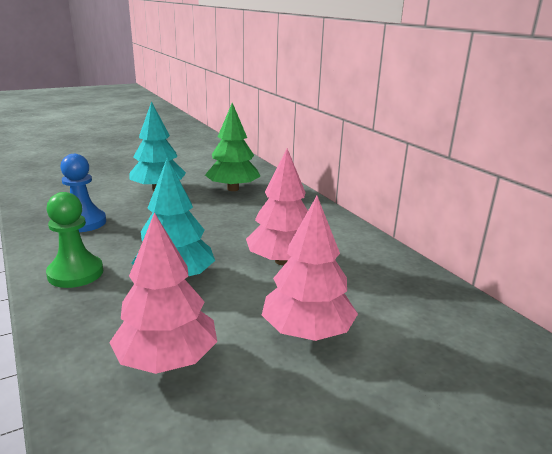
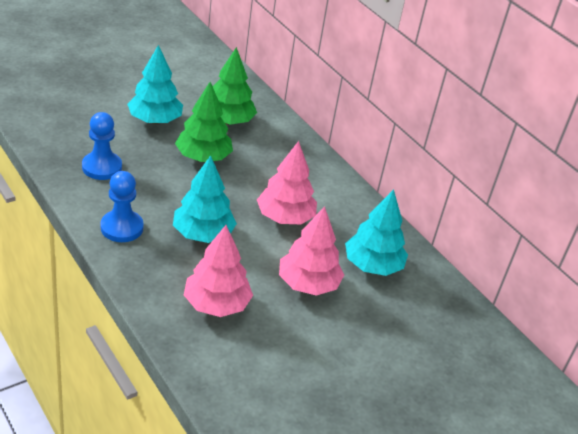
camera: 10 degrees left, 15 degrees up
green pawn [46,192,103,288] -> blue pawn [100,171,144,242]
none -> green tree [175,82,233,162]
none -> turquoise tree [345,189,408,276]

